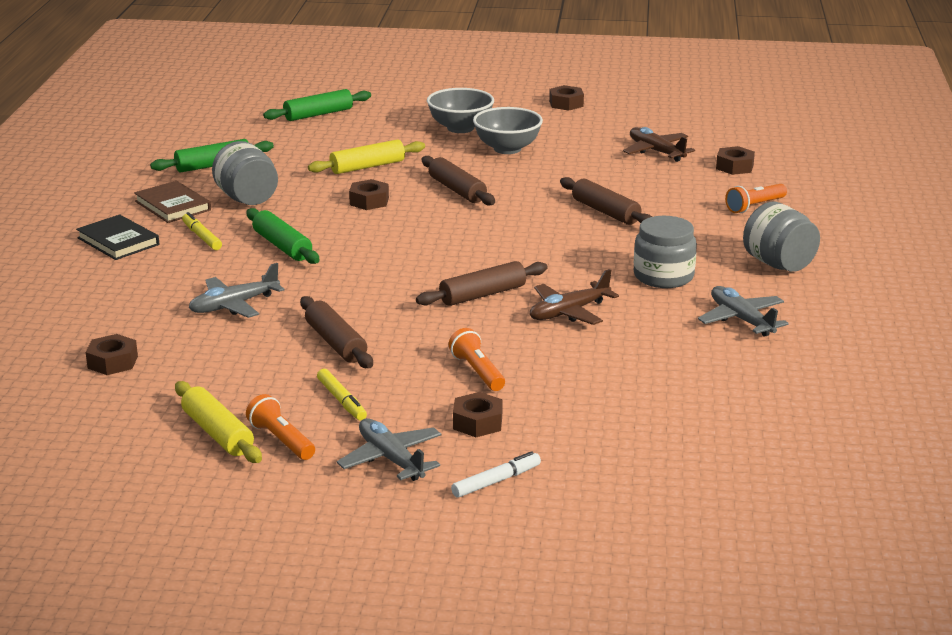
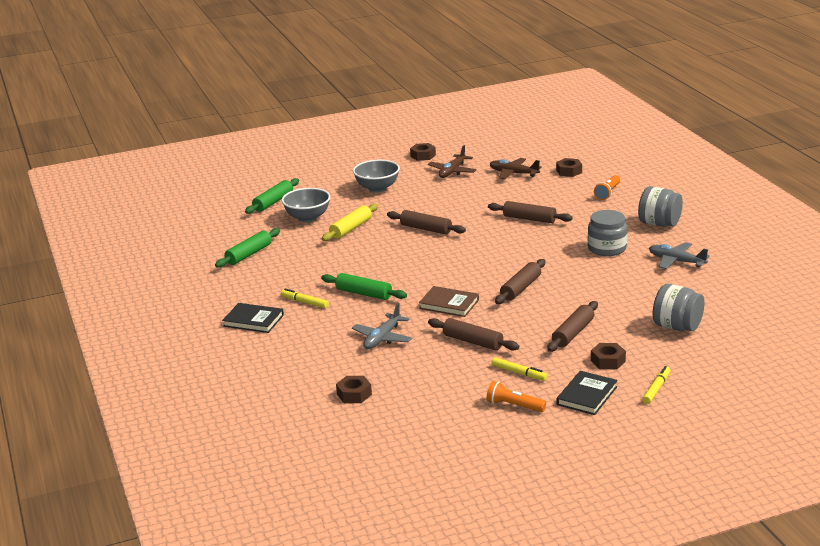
camera: 25 degrees left, 0 degrees up
brown book [134,181,211,223] -> brown book moved to [419,286,479,317]
yellow rolling pin [175,381,262,463] -> none
grey jar [212,141,278,205] -> grey jar moved to [653,284,705,331]
grey plane [337,418,442,481] -> black book [557,371,618,415]
brown nut [349,179,389,210] -> none
orange flashlight [449,328,505,391] -> brown rolling pin [547,301,598,352]
white marker [451,451,541,498] -> yellow marker [642,366,670,404]
grey bowl [473,107,543,154] -> grey bowl moved to [282,188,330,222]
brown plane [530,269,619,325] -> brown plane moved to [428,145,477,178]

